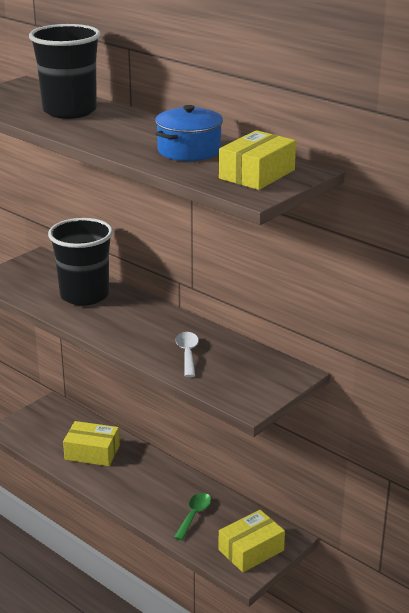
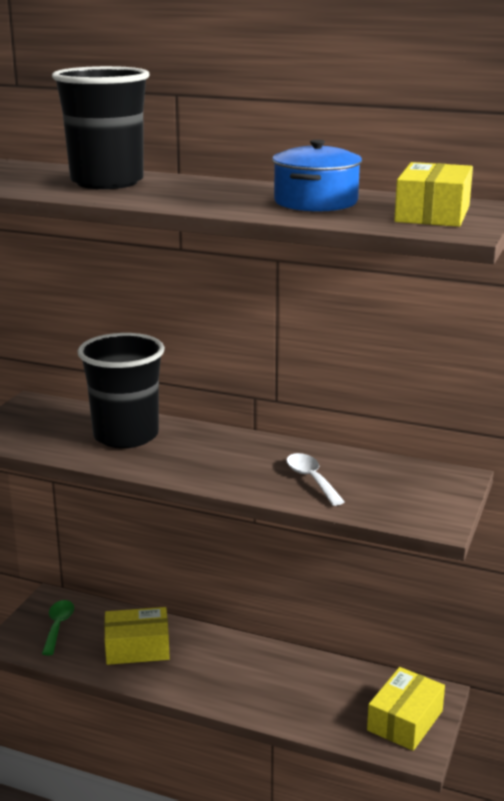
camera: 20 degrees left, 5 degrees down
green spoon [174,493,211,540] -> green spoon moved to [42,600,74,655]

